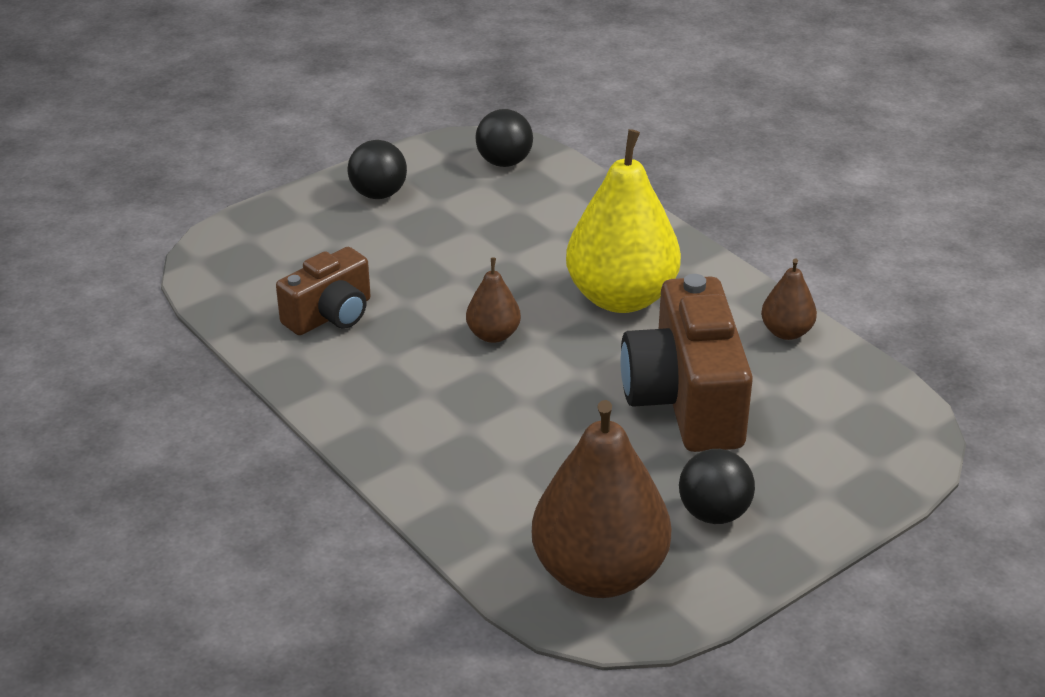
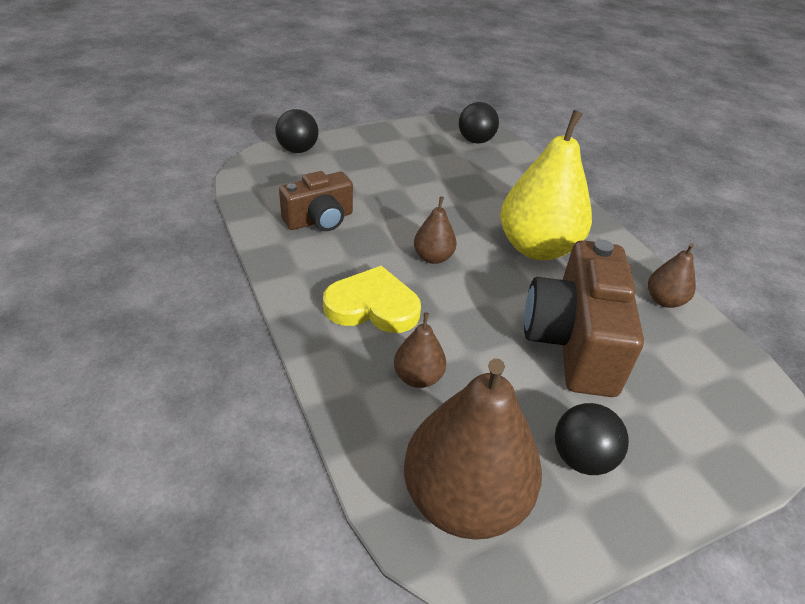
camera: 10 degrees right, 5 degrees up
black ball [348,140,407,199] -> black ball moved to [275,109,319,153]
none -> yellow heart [323,266,421,333]
none -> brown pear [394,312,446,388]

